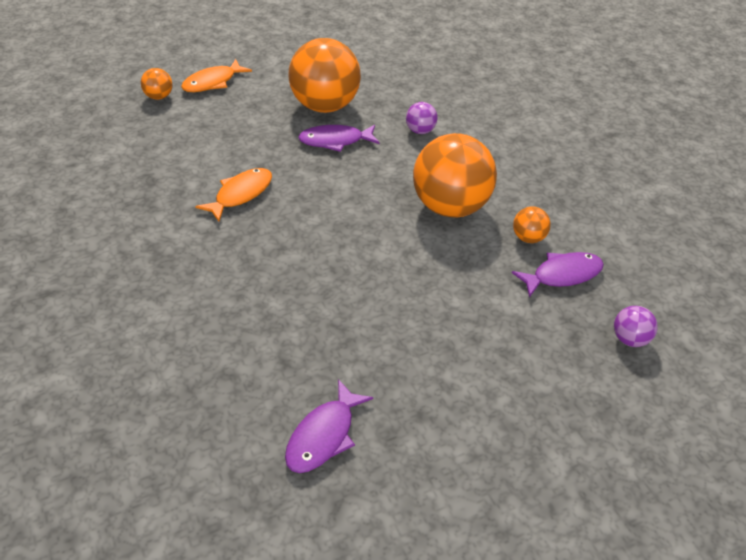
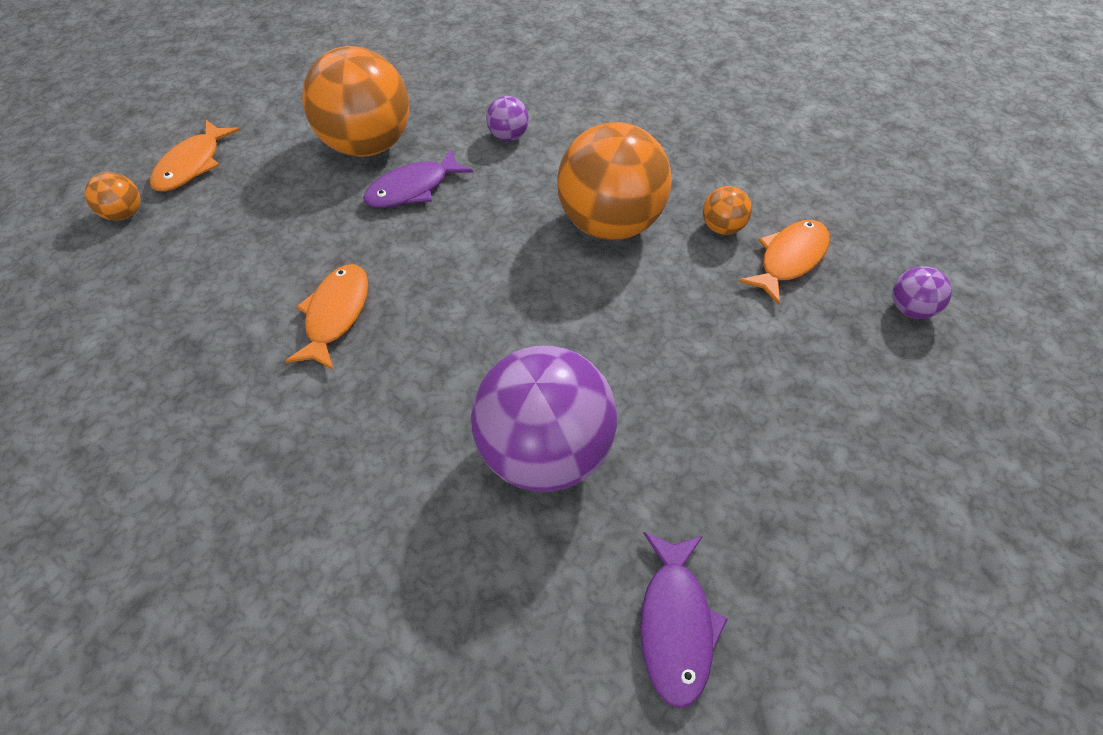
camera: 25 degrees left, 10 degrees up
purple fish [512,252,604,297] -> orange fish [738,220,830,305]
none -> purple ball [471,346,617,492]

